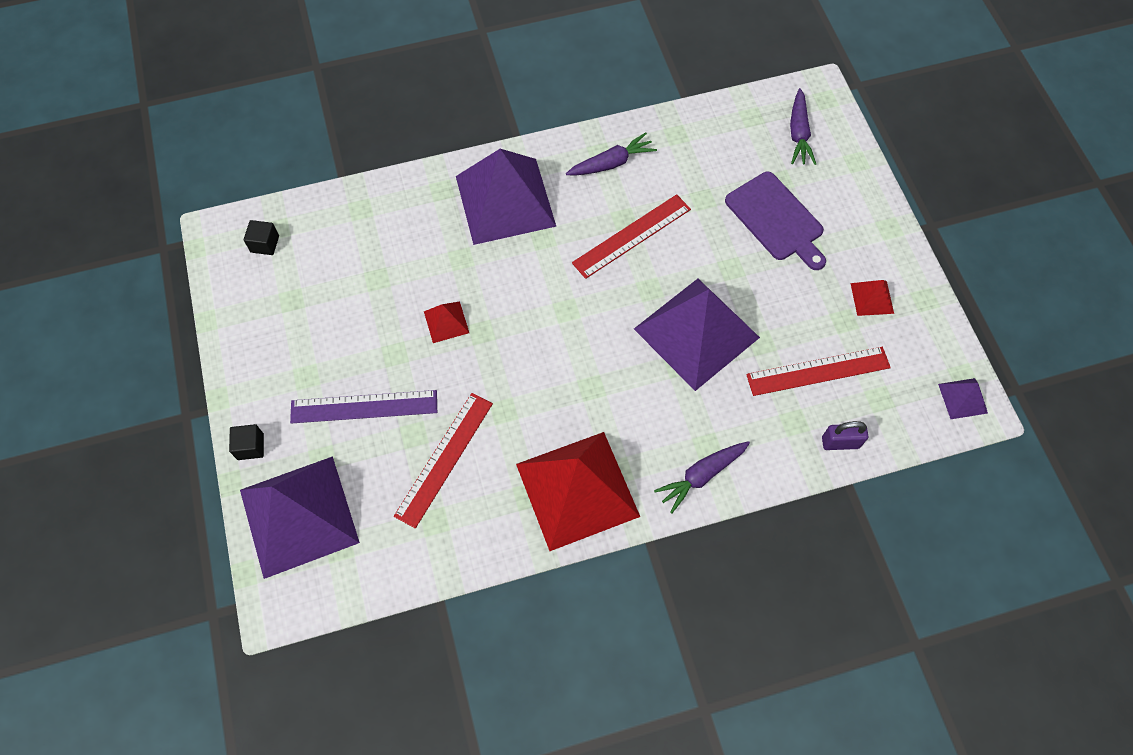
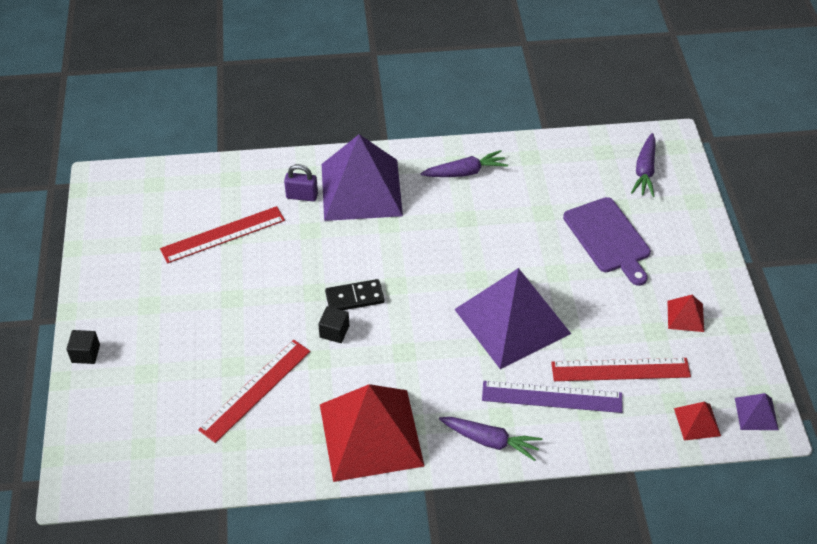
camera: 10 degrees right, 15 degrees down
purple pyramid [240,456,360,579] -> none
black cube [244,220,279,255] -> black cube moved to [318,306,349,343]
purple ruler [290,390,437,423] -> purple ruler moved to [482,381,623,413]
red pyramid [424,301,469,343] -> red pyramid moved to [674,402,721,441]
red ruler [572,194,691,279] -> red ruler moved to [160,206,285,264]
purple carrot [654,441,750,513] -> purple carrot turned 135 degrees counterclockwise [439,417,542,461]
purple padlock [822,421,868,450] -> purple padlock moved to [284,164,318,201]
none -> black domino [325,279,384,310]

